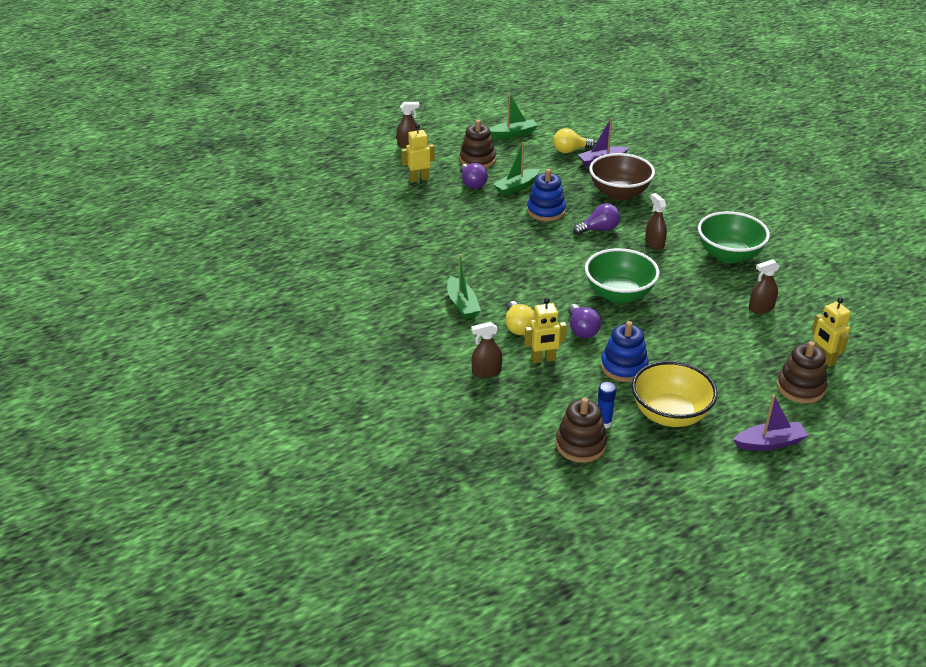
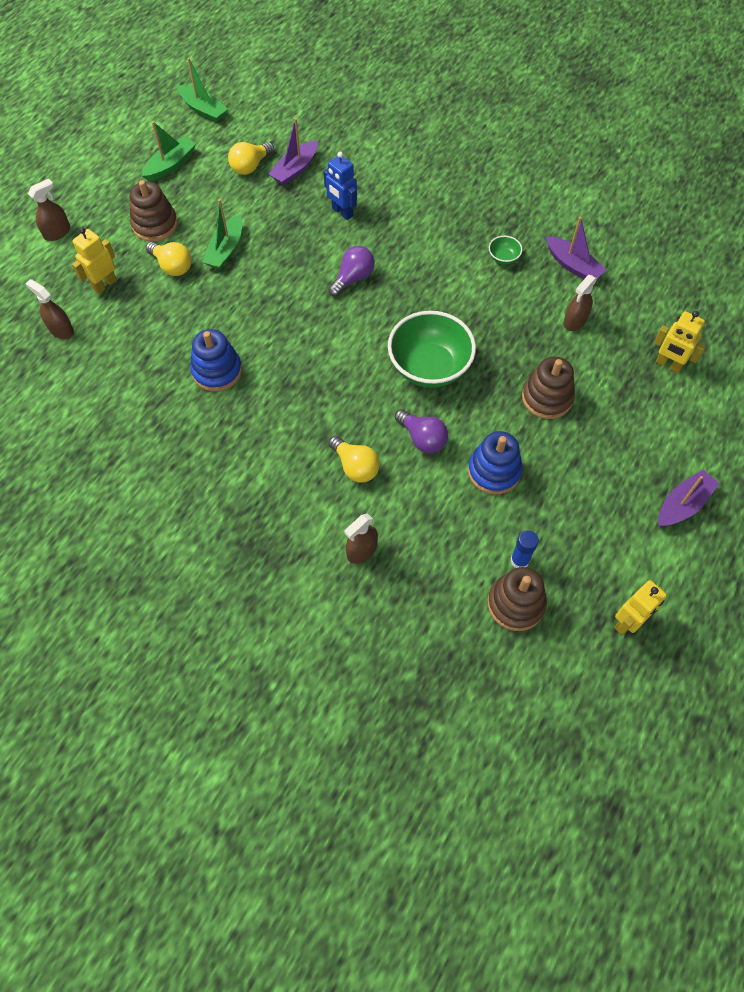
camera: 30 degrees left, 25 degrees up
green boat [447,254,481,319] -> green boat moved to [177,58,228,123]
purple light bulb [460,163,488,189] -> yellow light bulb [146,242,192,276]
yellow robot [524,298,567,363] -> yellow robot moved to [614,580,667,635]
blue stacking toy [527,169,566,221] -> blue stacking toy moved to [190,329,242,391]
brown bowl [589,153,655,200] -> blue robot [324,152,357,220]
yellow bowl [632,361,718,427] -> none
brown spray bottle [645,193,667,250] -> brown spray bottle moved to [25,279,74,339]
green bowl [698,211,770,263] -> green bowl [489,236,522,265], size x0.42
brown stacking toy [777,341,827,404] -> brown stacking toy moved to [522,356,575,419]
none -> purple boat [546,217,607,279]

